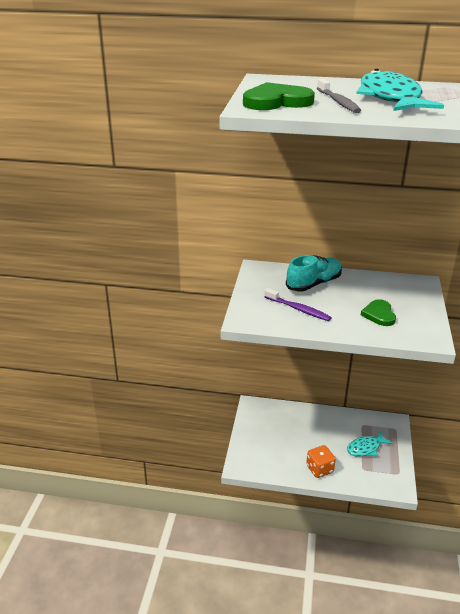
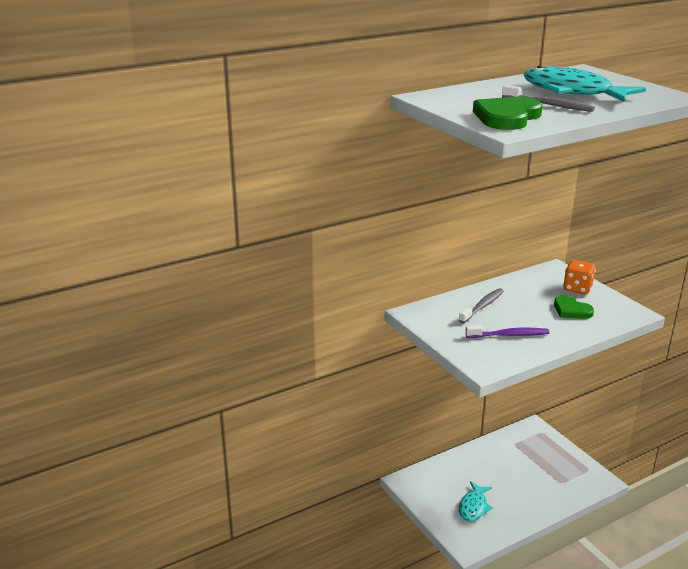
camera: 40 degrees left, 5 degrees down
turquoise shoe [286,255,342,291] -> grey toothbrush [459,288,504,323]
orange dice [306,445,336,478] -> orange dice moved to [563,260,596,294]
turquoise fish [347,431,393,457] -> turquoise fish moved to [459,481,493,522]

